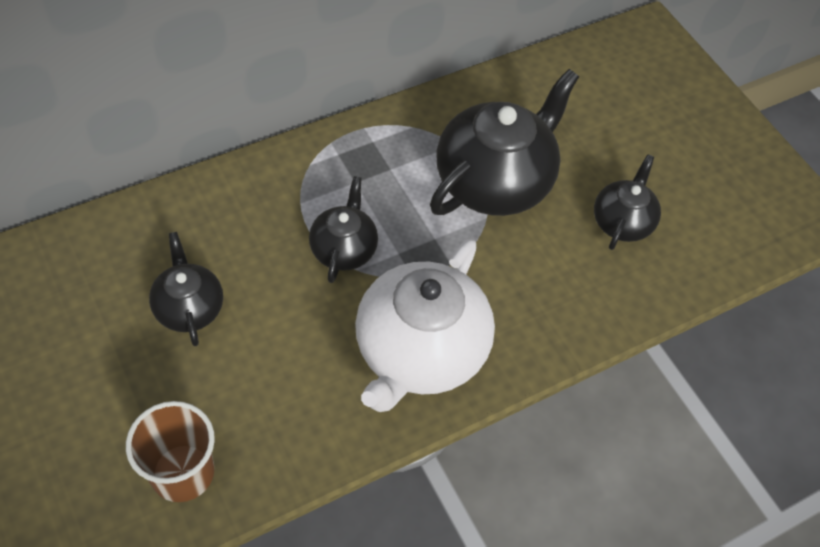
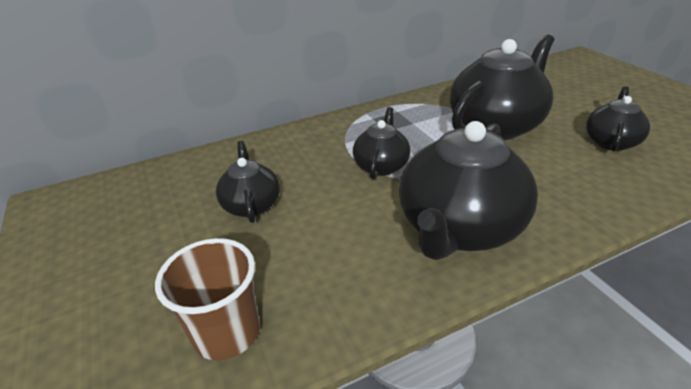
camera: 10 degrees right, 20 degrees down
white teapot [355,238,495,412] -> black teapot [399,121,538,260]

